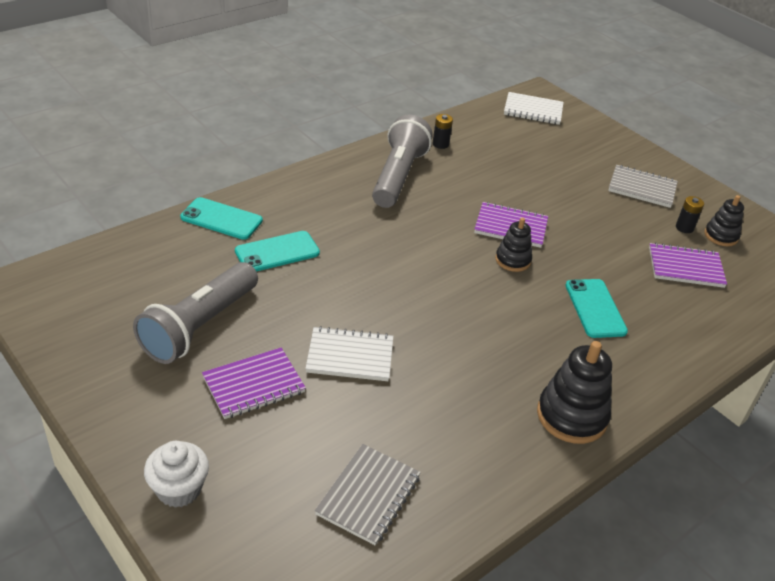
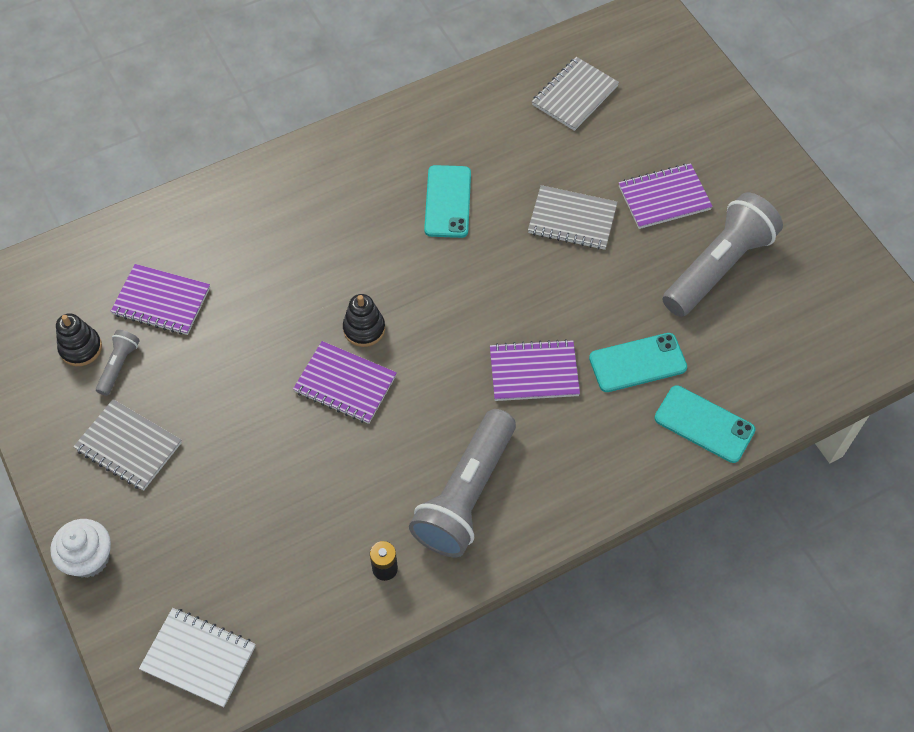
camera: 165 degrees left, 20 degrees up
white cupcake [144,441,209,508] -> white cupcake moved to [50,519,111,578]
white notebook [305,326,393,381] -> grey notebook [528,185,618,250]
black stacking toy [537,341,612,444] -> none
turquoise phone [565,279,628,338] -> turquoise phone moved to [424,165,471,238]
black battery [676,196,704,233] -> grey flashlight [96,330,140,396]
none -> purple notebook [490,339,580,401]

